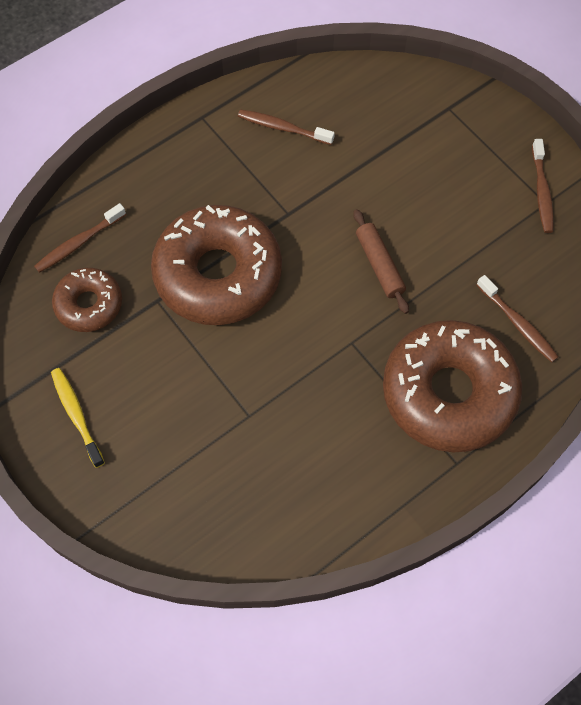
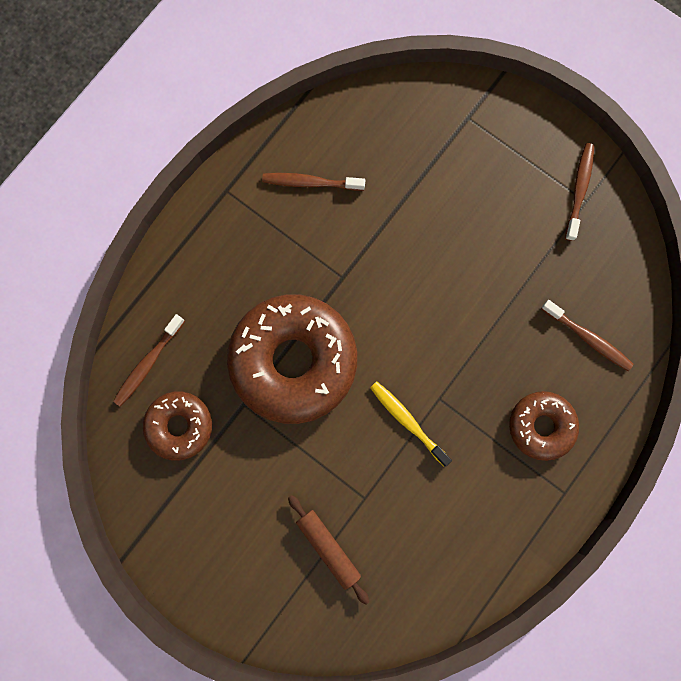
camera: 15 degrees left, 15 degrees up
yellow toothbrush [51,368,105,468] -> yellow toothbrush moved to [370,382,452,466]
brown rolling pin [353,209,409,314] -> brown rolling pin moved to [288,495,369,605]
brown donut [383,320,522,452] -> brown donut [509,391,579,461], size x0.53
brown toothbrush [532,139,554,233] -> brown toothbrush turned 150 degrees counterclockwise [565,143,594,241]

